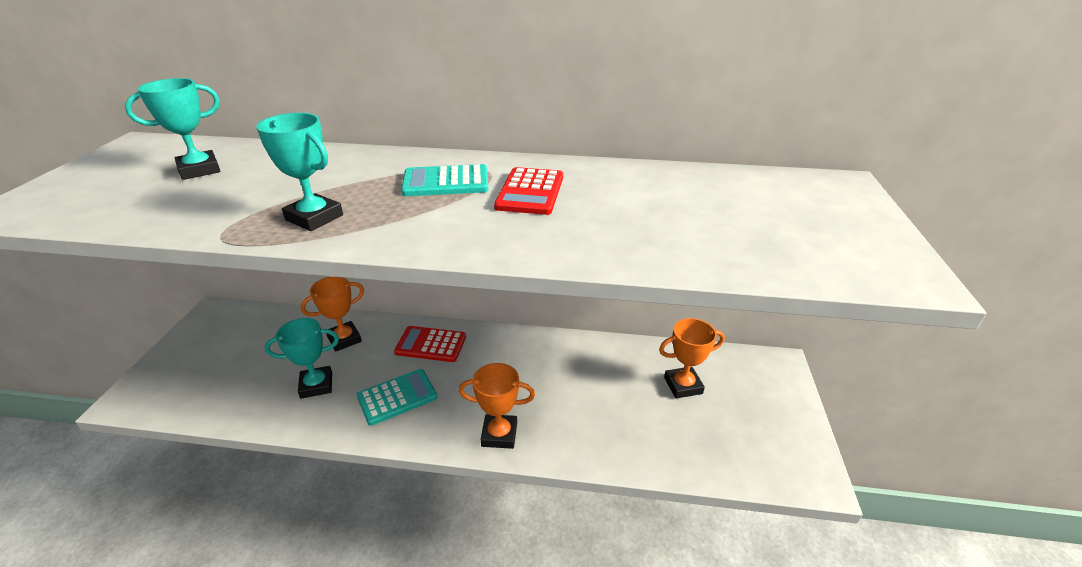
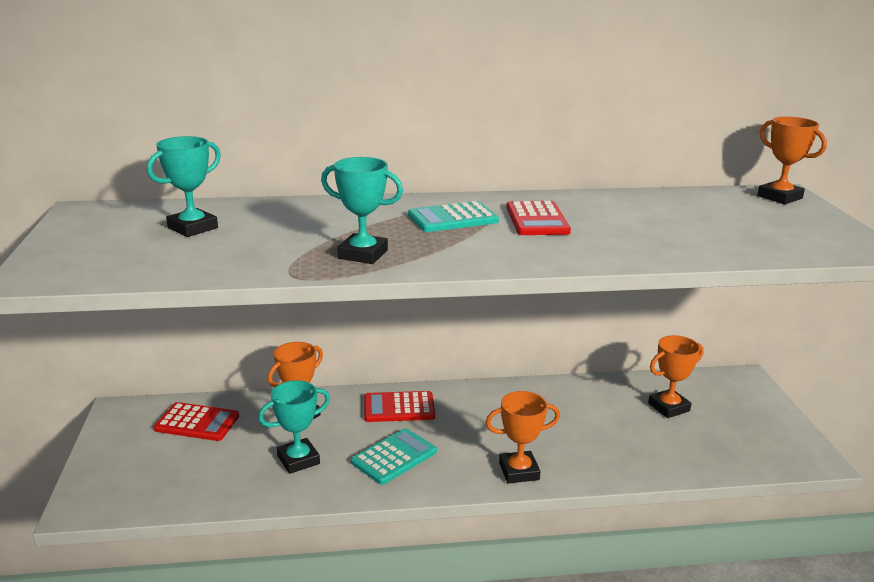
camera: 15 degrees left, 10 degrees down
none -> red calculator [154,402,239,441]
none -> orange trophy [757,117,827,205]

